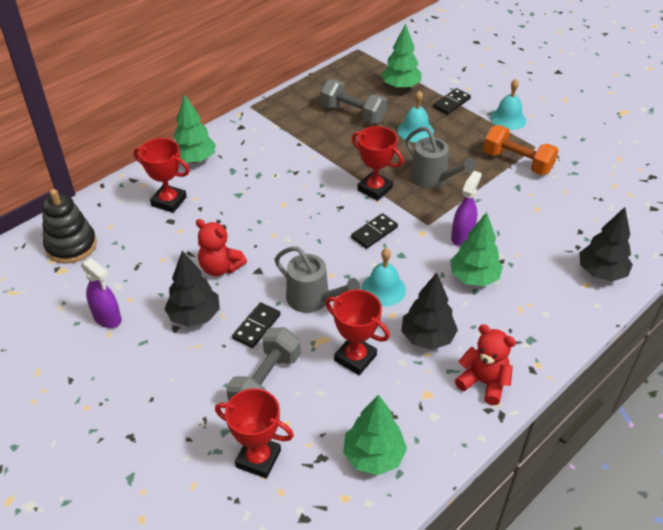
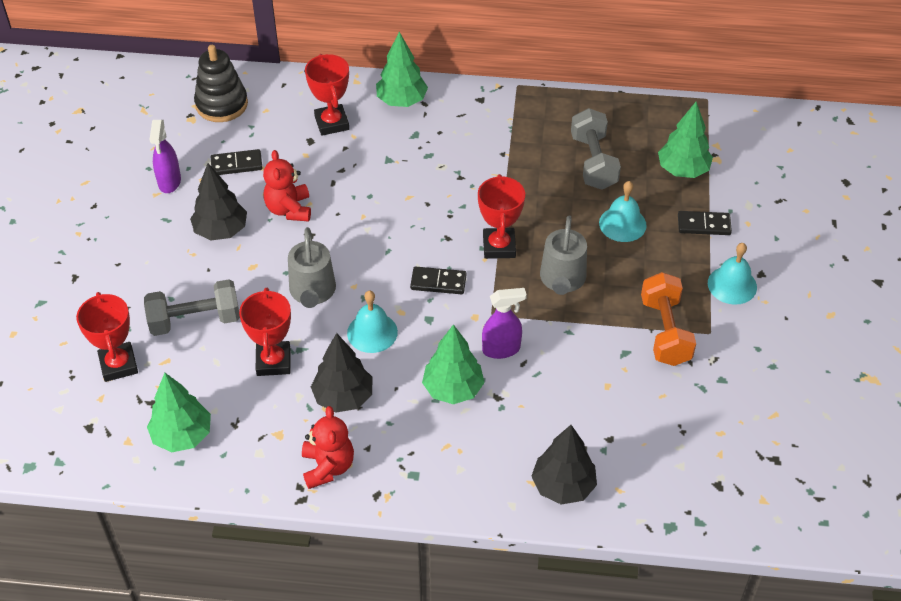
camera: 50 degrees right, 5 degrees up
black domino [232,302,281,348] -> black domino moved to [211,149,262,175]

